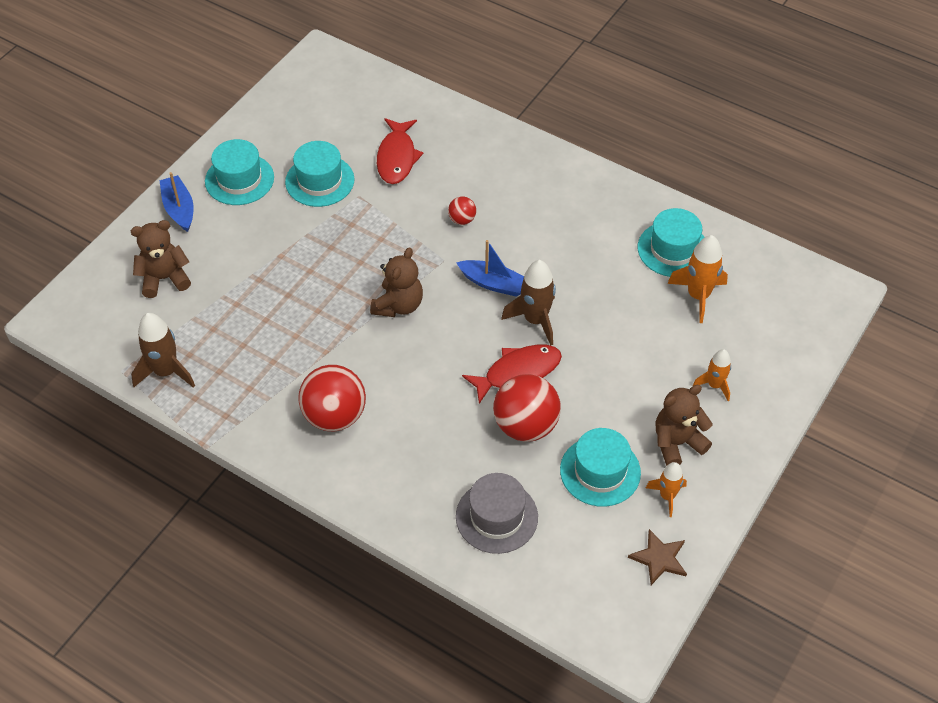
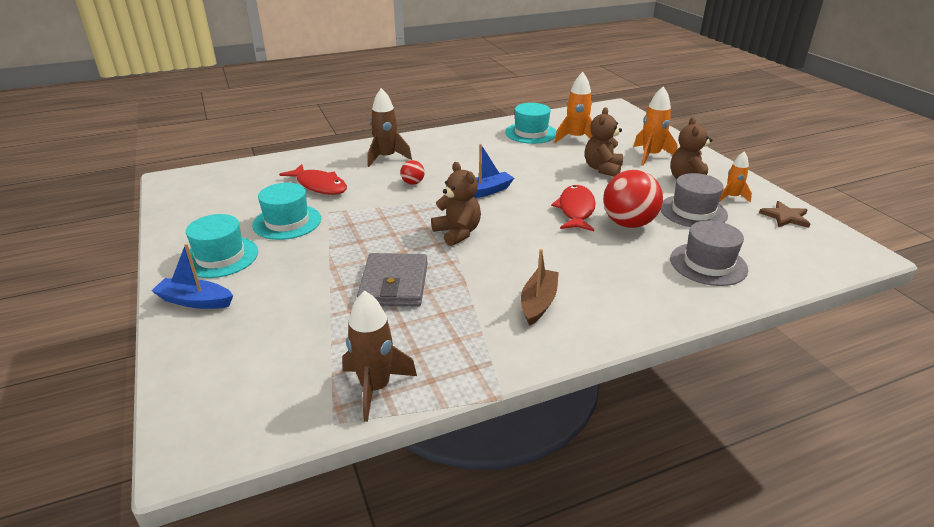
camera: 55 degrees left, 20 degrees down
brown teddy bear [131,220,191,298] -> brown teddy bear moved to [585,107,623,177]
red ball [298,365,366,431] -> brown boat [521,249,559,326]
brown rocket [501,260,556,346] -> brown rocket moved to [367,88,412,167]
turquoise hat [560,428,641,507] -> grey hat [661,173,728,227]
orange rocket [693,349,731,401] -> orange rocket [633,86,678,166], size x1.60
none -> grey wallet [357,253,428,307]

